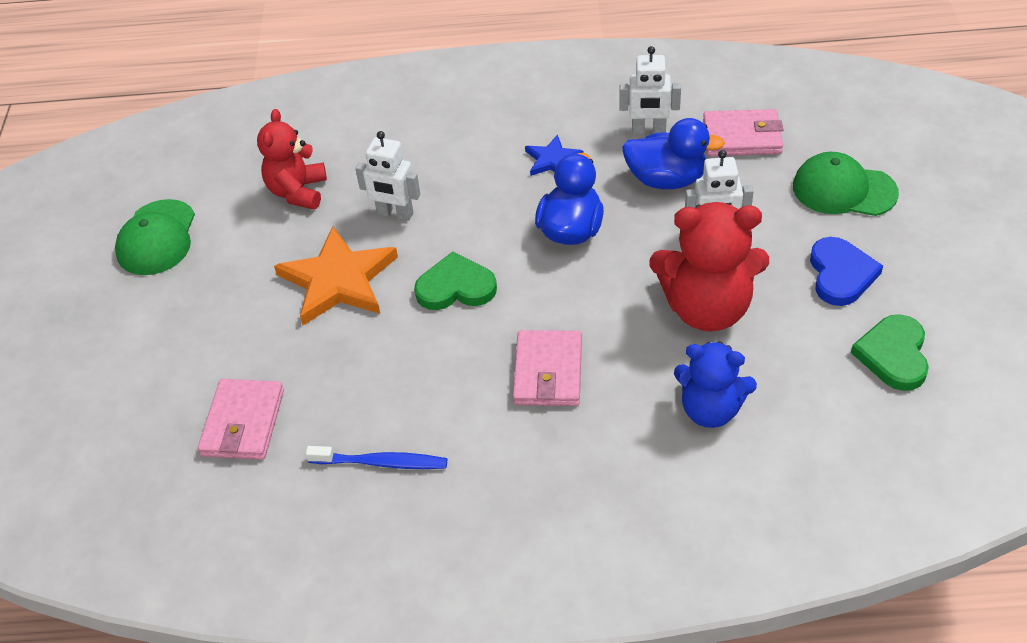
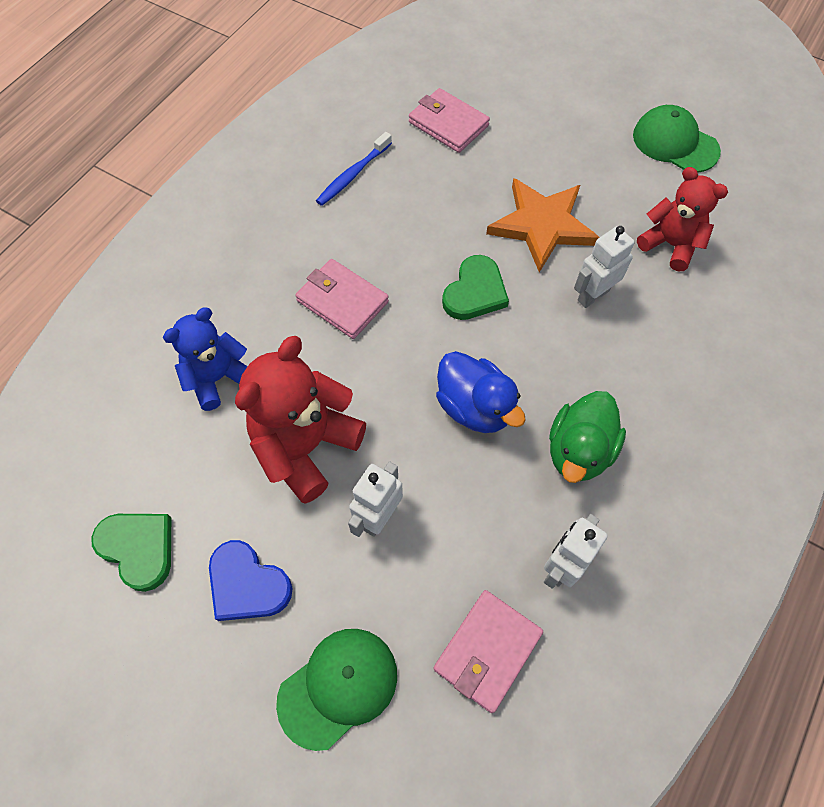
camera: 120 degrees right, 15 degrees up
blue star [525,134,584,176] -> green duck [549,391,626,483]
blue duck [622,118,725,189] -> none

